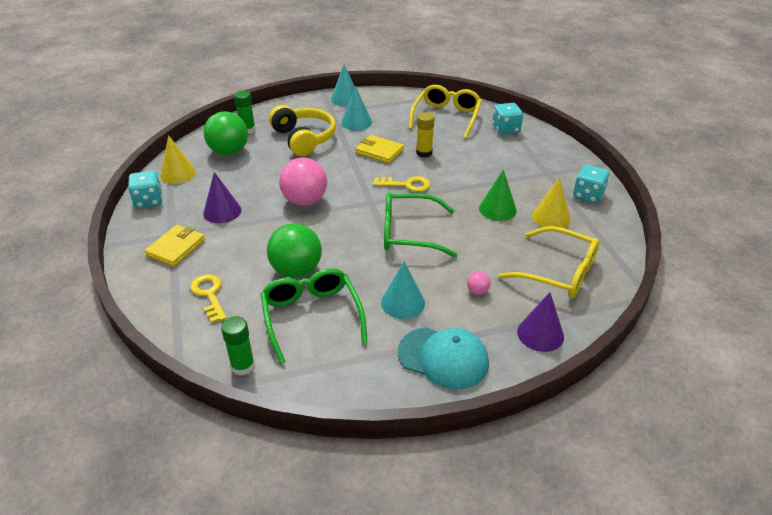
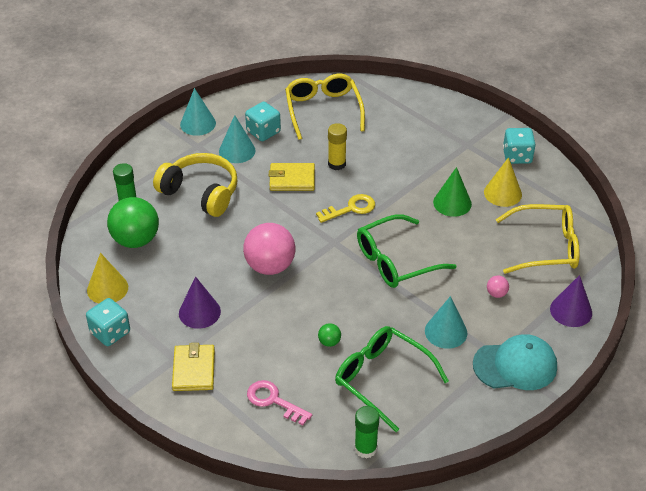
camera: 30 degrees left, 5 degrees up
yellow key [190,274,227,323] -> pink key [247,380,312,425]
green ball [267,223,322,278] -> green ball [318,323,341,347], size x0.42
turquoise dice [492,103,523,135] -> turquoise dice moved to [245,102,281,141]

